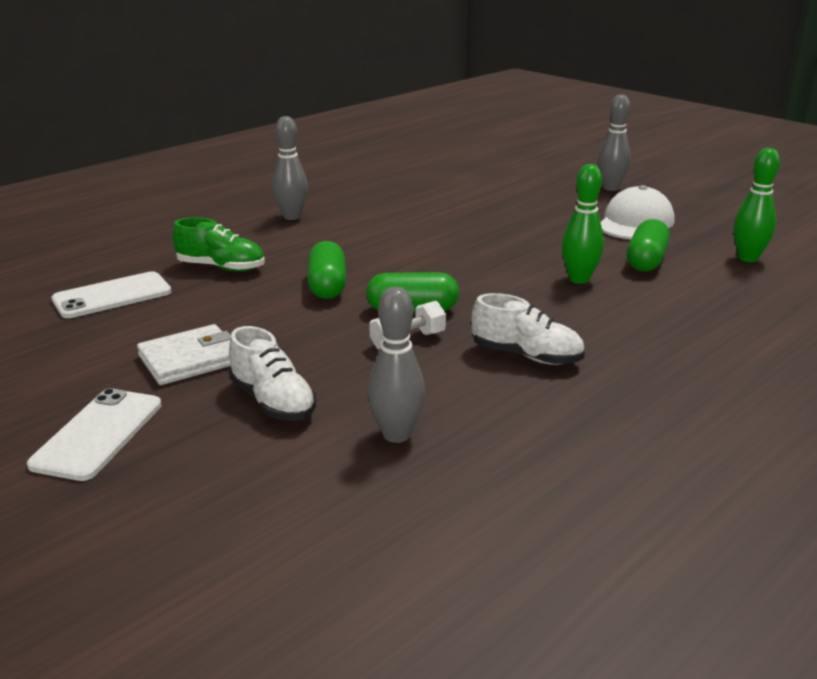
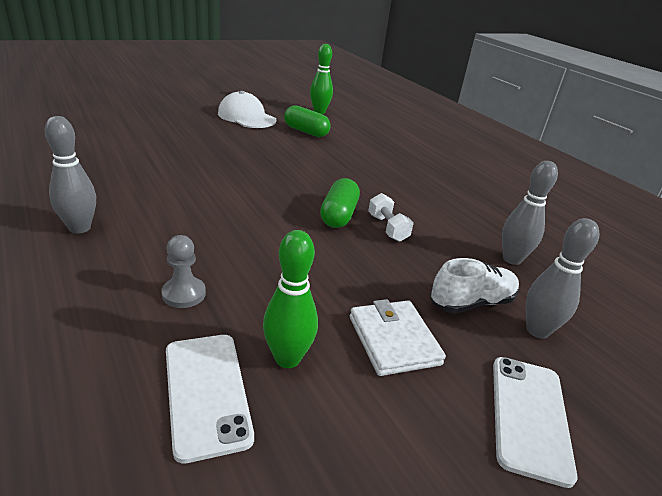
camera: 80 degrees left, 5 degrees up
white phone [27,388,162,481] -> white phone turned 75 degrees clockwise [493,357,578,488]
green shoe [172,217,265,272] -> grey pawn [161,235,206,308]
green capsule [308,241,346,299] -> none
white shoe [471,293,585,365] -> none
green bowling pin [561,164,604,284] -> green bowling pin moved to [263,230,318,368]
grey bowling pin [597,94,631,191] -> grey bowling pin moved to [526,218,599,339]

